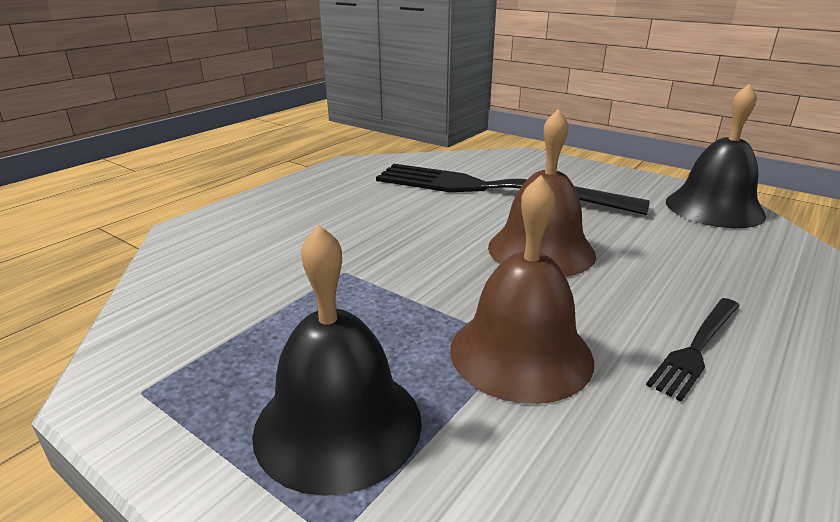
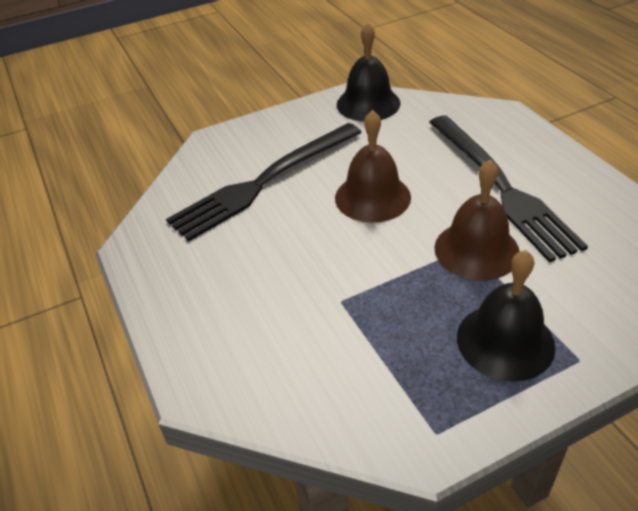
camera: 60 degrees left, 15 degrees up
black fork [646,298,740,402] -> black fork [429,116,588,262], size x2.28

